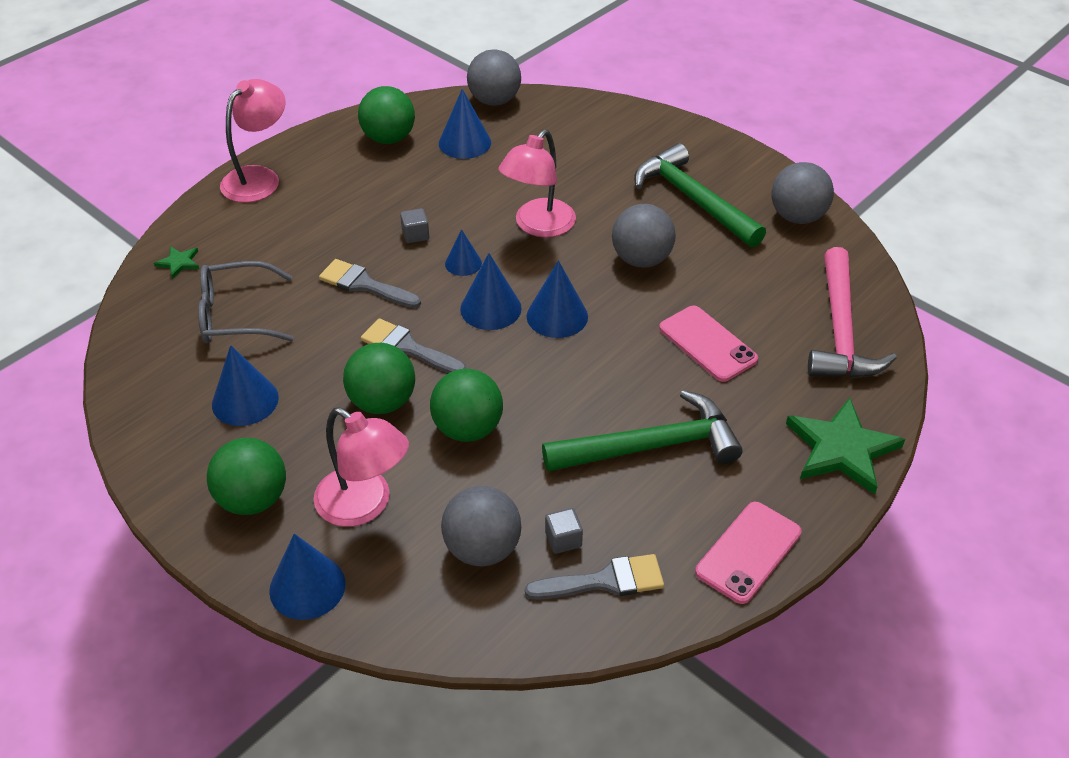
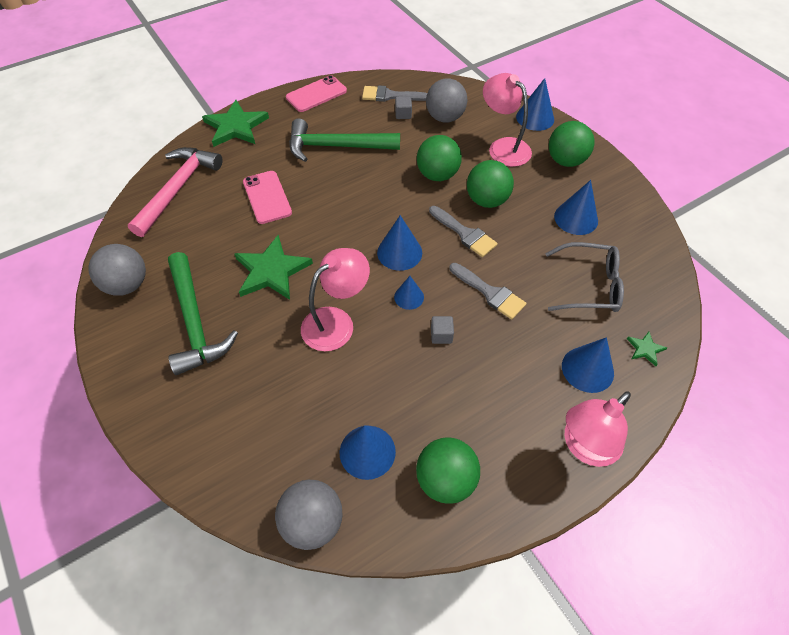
camera: 165 degrees left, 10 degrees up
blue cone [527,260,588,338] -> blue cone moved to [562,337,614,393]
grey ball [612,204,676,267] -> green star [235,235,313,300]

